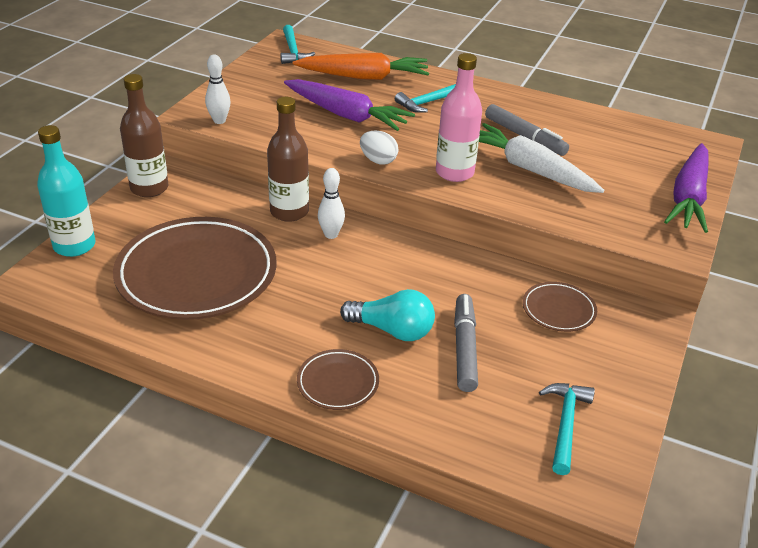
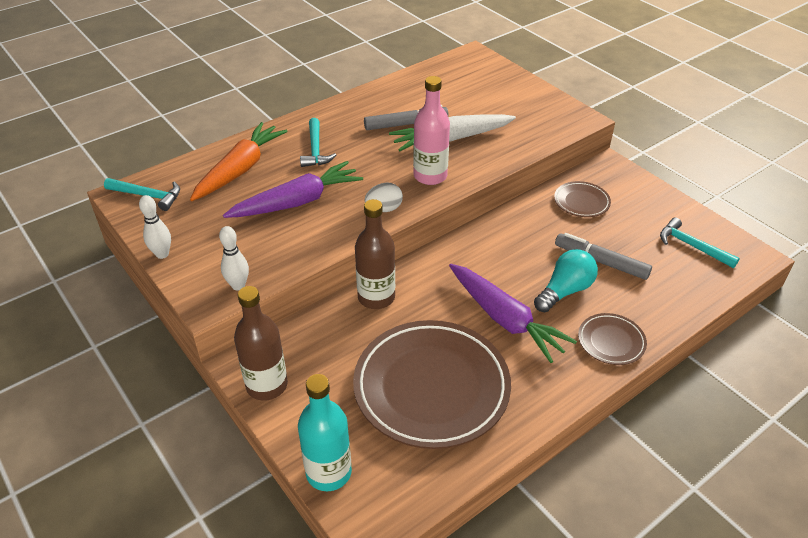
camera: 60 degrees left, 5 degrees up
white bowling pin [318,168,345,239] -> white bowling pin moved to [139,195,171,259]
purple carrot [664,143,708,233] -> purple carrot moved to [449,264,577,363]

